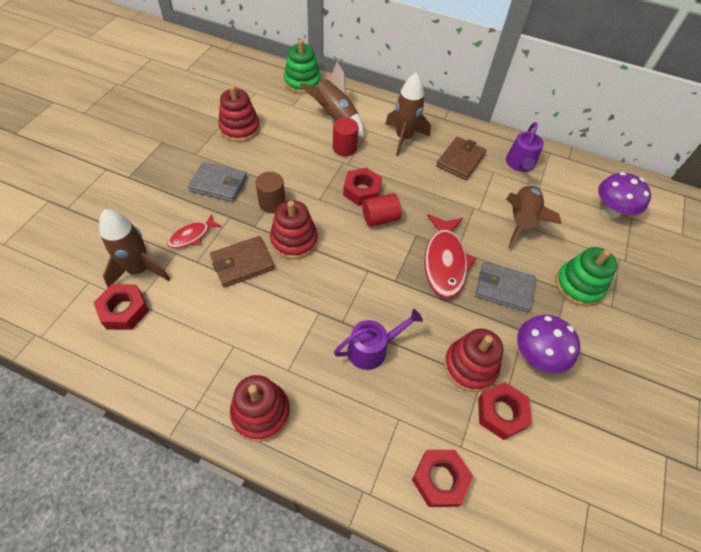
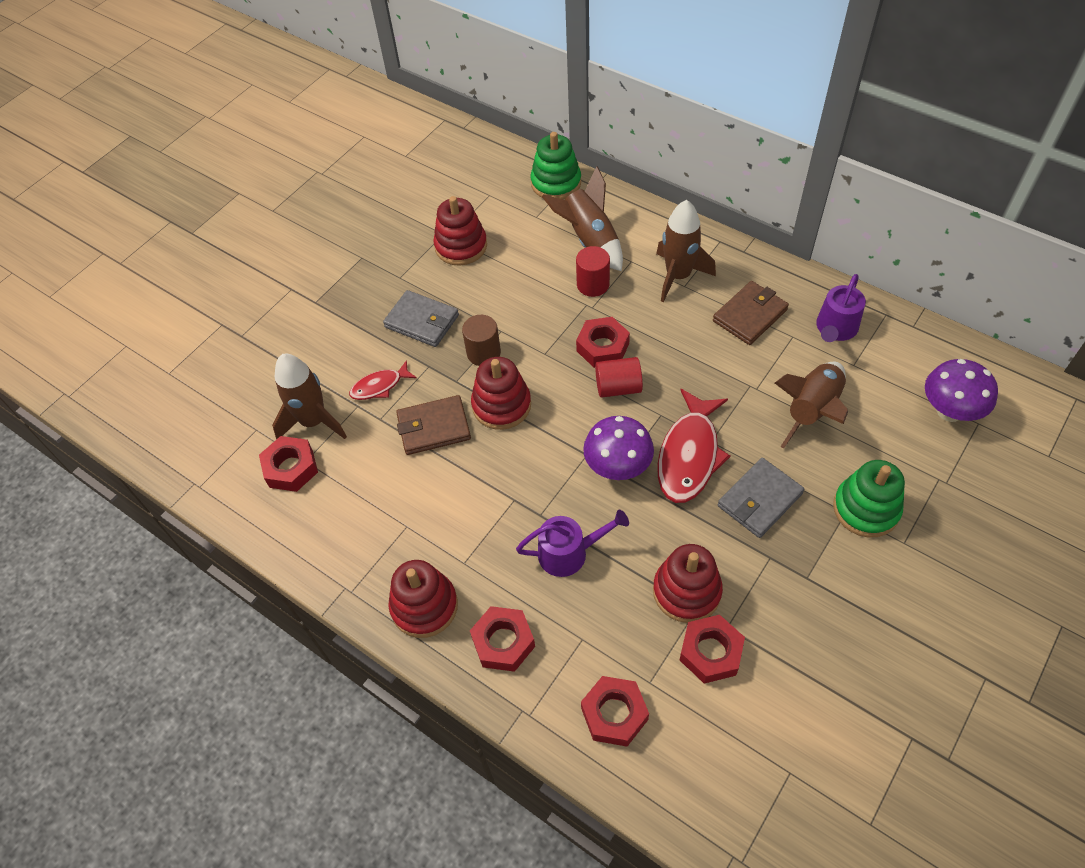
camera: 20 degrees right, 0 degrees up
grey wallet [475,261,536,313] -> grey wallet turned 75 degrees counterclockwise [718,458,804,538]
purple mushroom [517,315,580,373] -> purple mushroom moved to [583,416,654,480]
none -> red nut [470,606,535,672]

